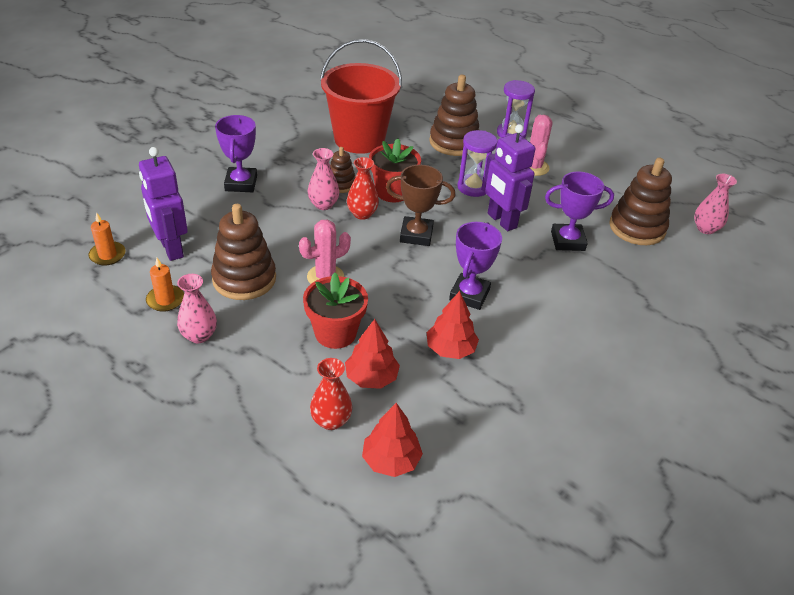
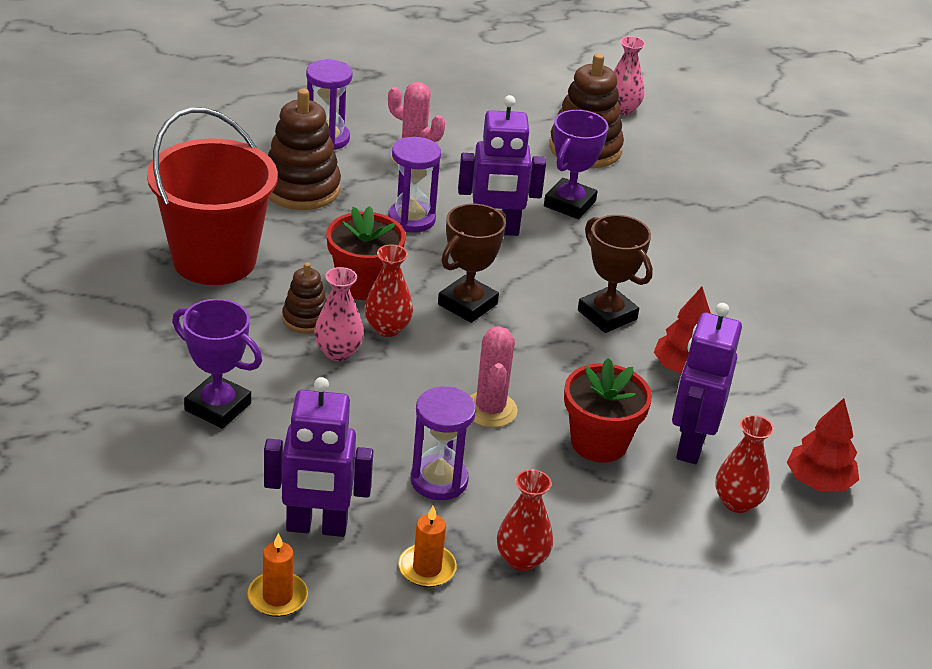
camera: 60 degrees left, 5 degrees down
pink vase [177,274,217,343] -> red vase [497,469,553,571]
brown stacking toy [211,204,276,300] -> purple hourglass [410,387,476,500]
red tree [345,319,400,389] -> purple robot [672,303,742,464]
purple trophy [449,222,502,310] -> brown trophy [578,215,653,333]

